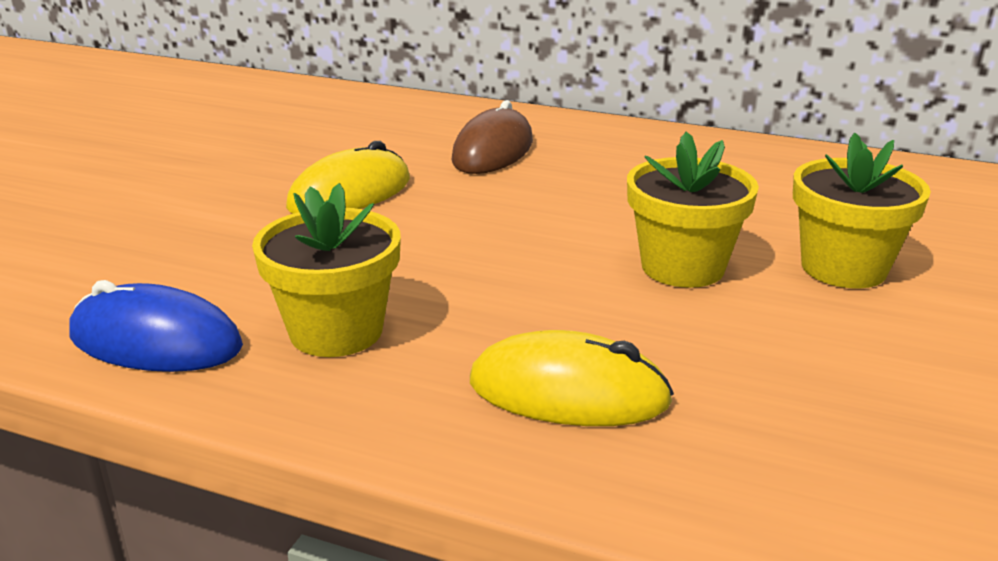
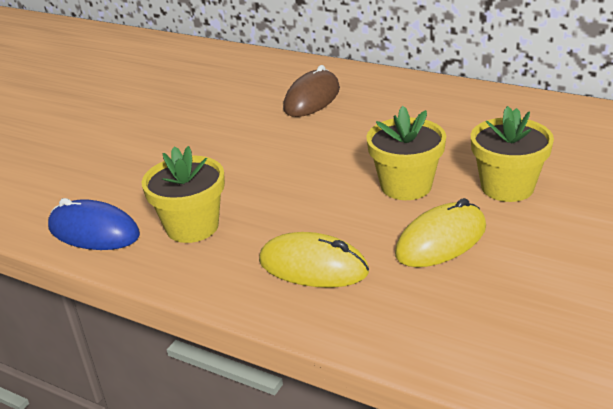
camera: 10 degrees right, 5 degrees up
yellow mouse [286,141,410,214] -> yellow mouse moved to [395,198,486,267]

